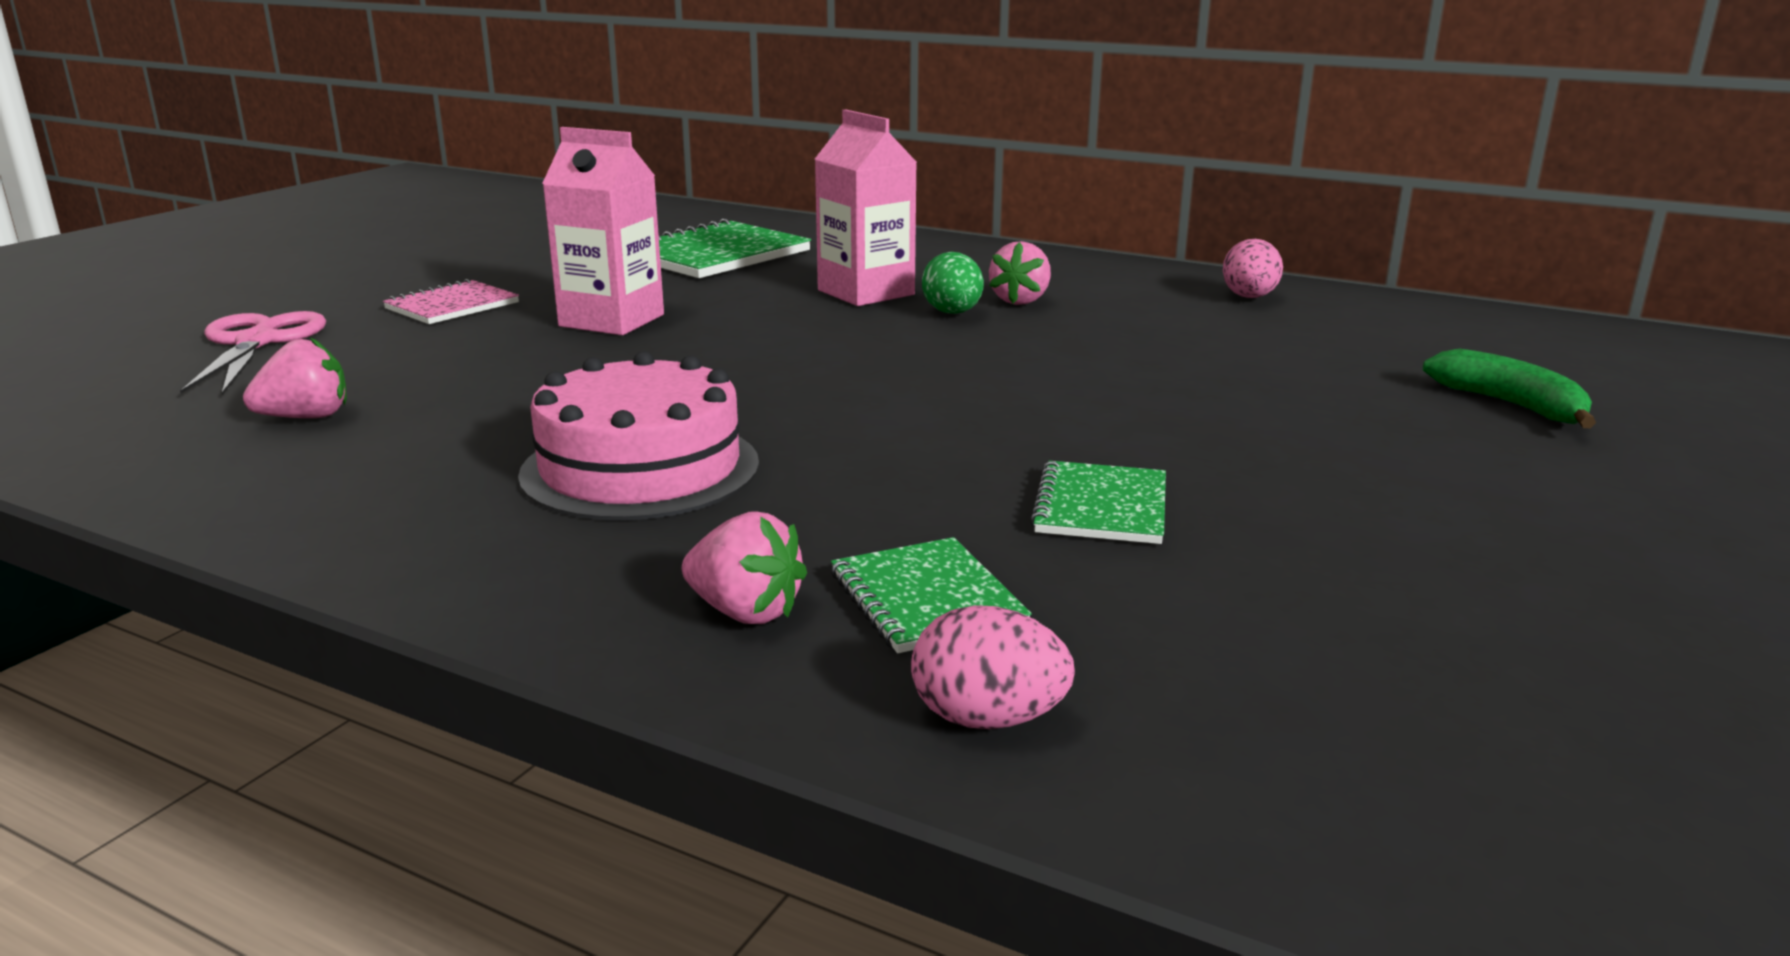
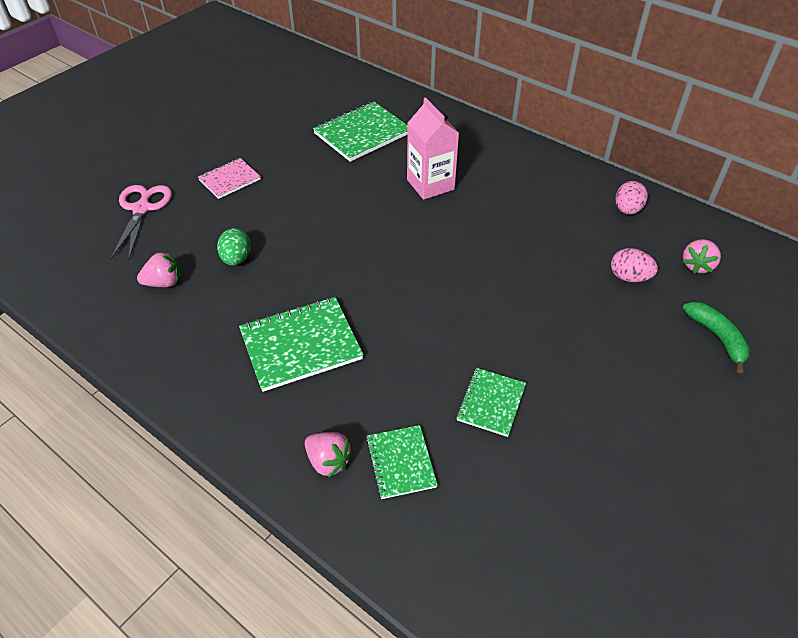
camera: 10 degrees right, 25 degrees up
pink cake [518,351,759,520] -> green notebook [239,297,364,392]
pink carton [542,127,664,335] -> none
pink egg [911,605,1075,729] -> pink egg moved to [611,248,658,282]
green egg [922,252,984,314] -> green egg moved to [217,228,251,266]
pink strawberry [989,241,1051,305] -> pink strawberry moved to [682,239,721,274]

